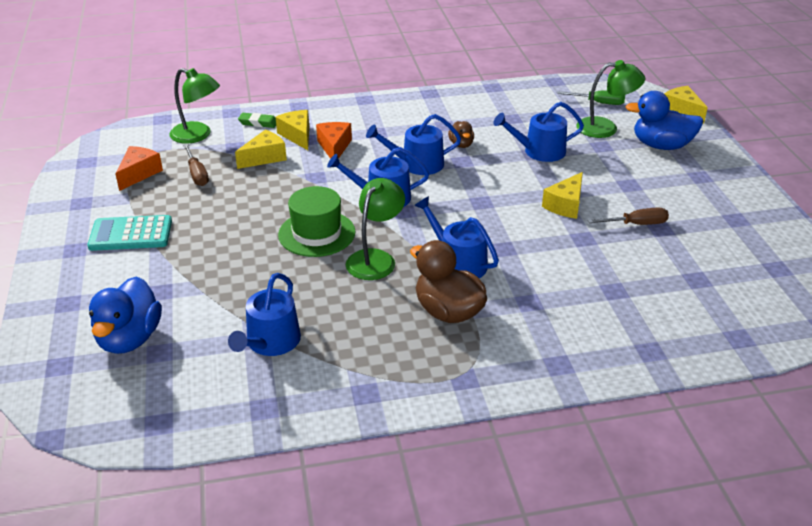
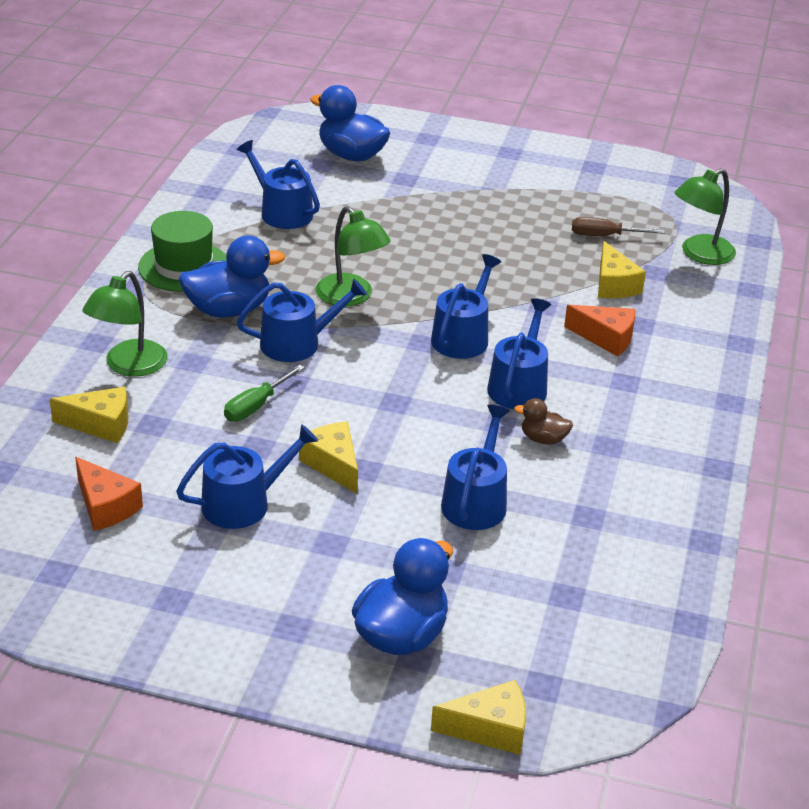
camera: 115 degrees right, 0 degrees up
turquoise calculator [87,215,172,251] -> none
orange cheese [116,146,163,191] -> orange cheese moved to [75,457,143,531]
green eraser [238,113,276,128] -> none
yellow cheese [276,110,309,150] -> yellow cheese moved to [50,387,128,443]
green hat [278,186,356,257] -> green hat moved to [138,211,227,292]
brown duck [410,240,487,323] -> blue duck [179,236,285,318]
green screwdriver [557,90,625,105] -> green screwdriver moved to [224,365,305,422]
green lamp [577,60,645,138] -> green lamp moved to [82,271,168,377]
brown screwdriver [588,208,669,225] -> blue watering can [176,424,318,529]

